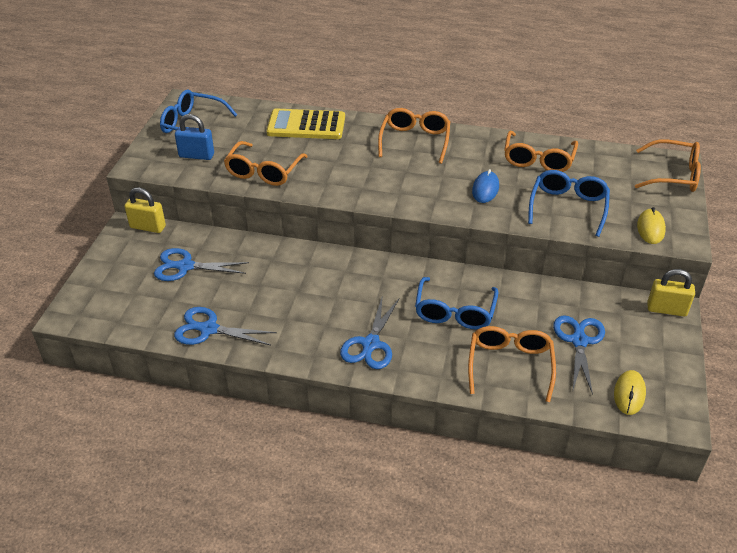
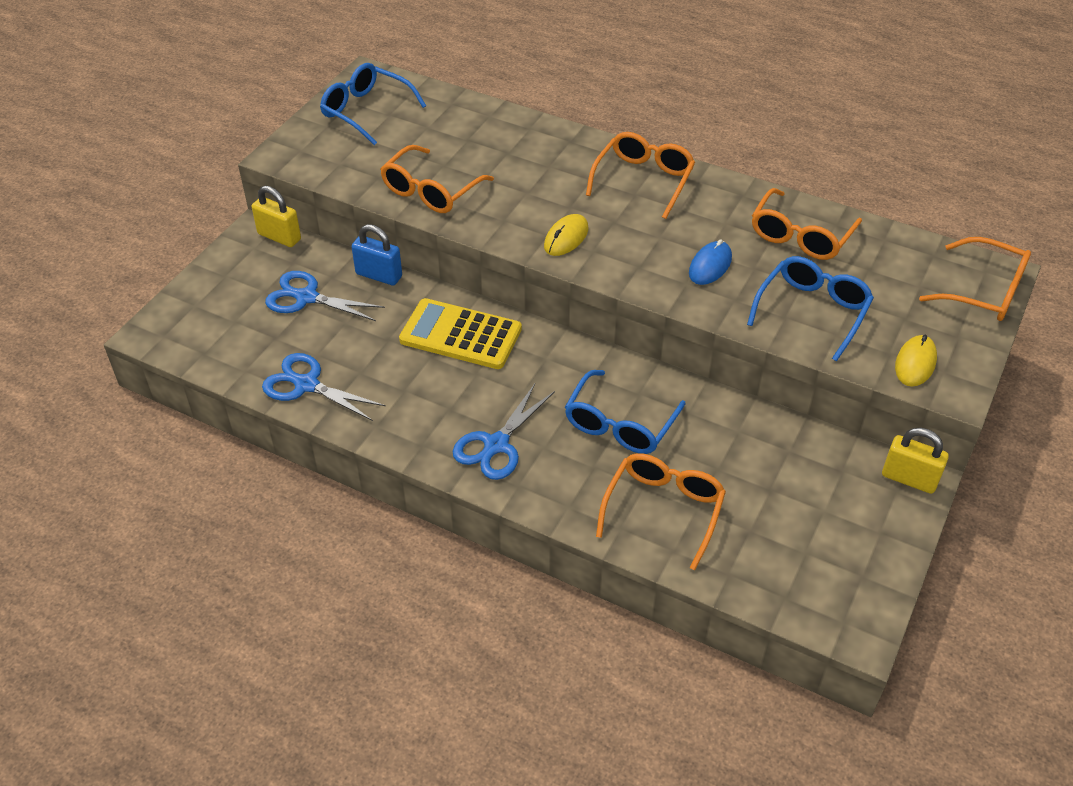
camera: 15 degrees right, 5 degrees up
blue padlock [175,114,214,160] -> blue padlock moved to [352,224,402,285]
yellow calculator [266,108,345,139] -> yellow calculator moved to [399,298,522,369]
blue scissors [553,315,605,395] -> none
yellow mouse [614,370,646,415] -> yellow mouse moved to [544,214,589,256]

